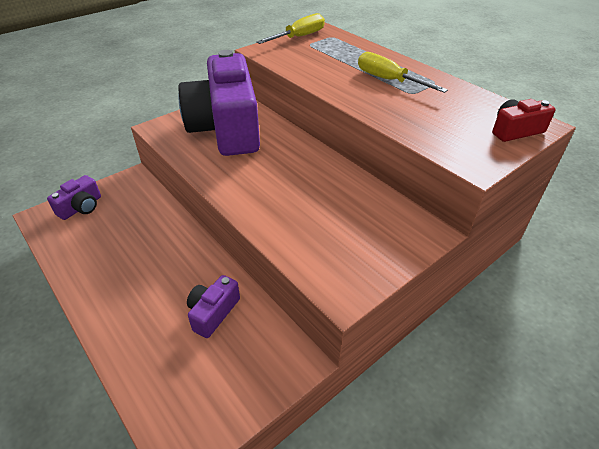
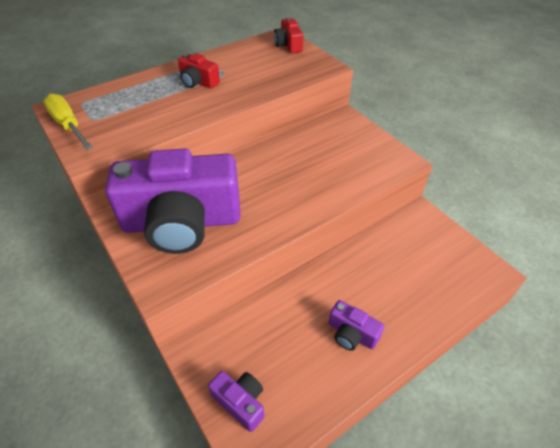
camera: 85 degrees left, 5 degrees up
purple camera [187,275,240,338] -> purple camera moved to [329,300,384,351]
yellow screwdriver [358,52,448,93] -> red camera [178,53,220,88]

